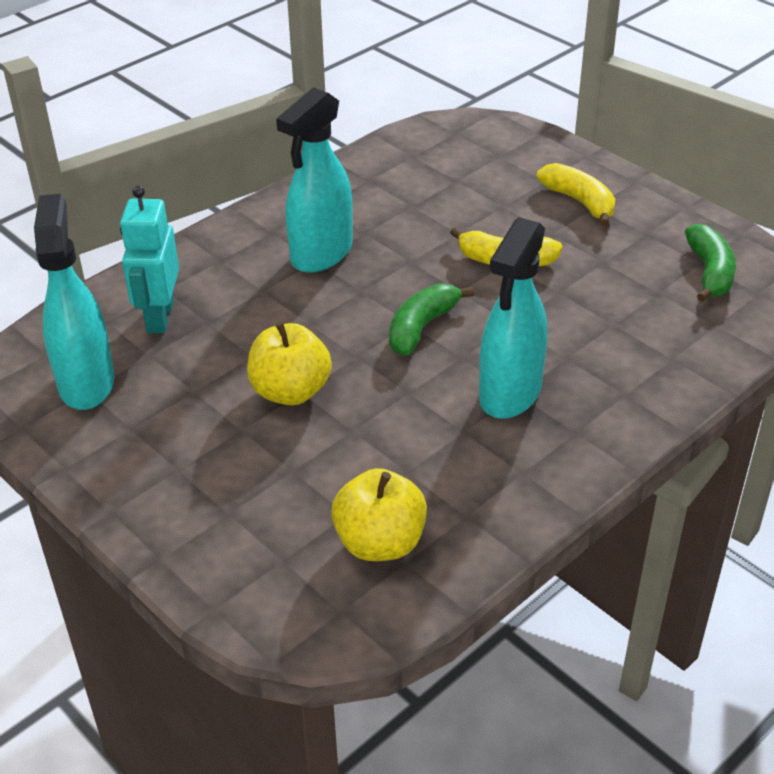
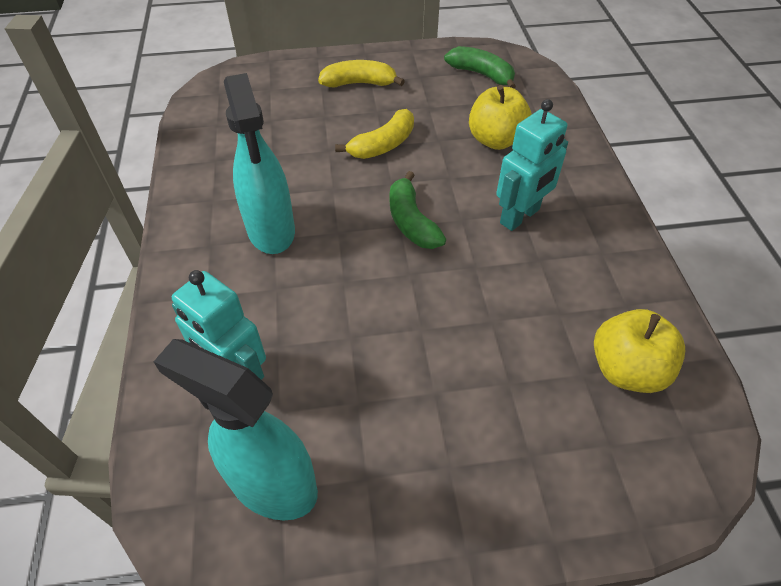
camera: 55 degrees left, 10 degrees up
yellow apple [247,322,332,405] -> yellow apple moved to [469,85,532,150]
turquoise spray bottle [479,217,547,419] -> turquoise robot [496,99,568,231]

